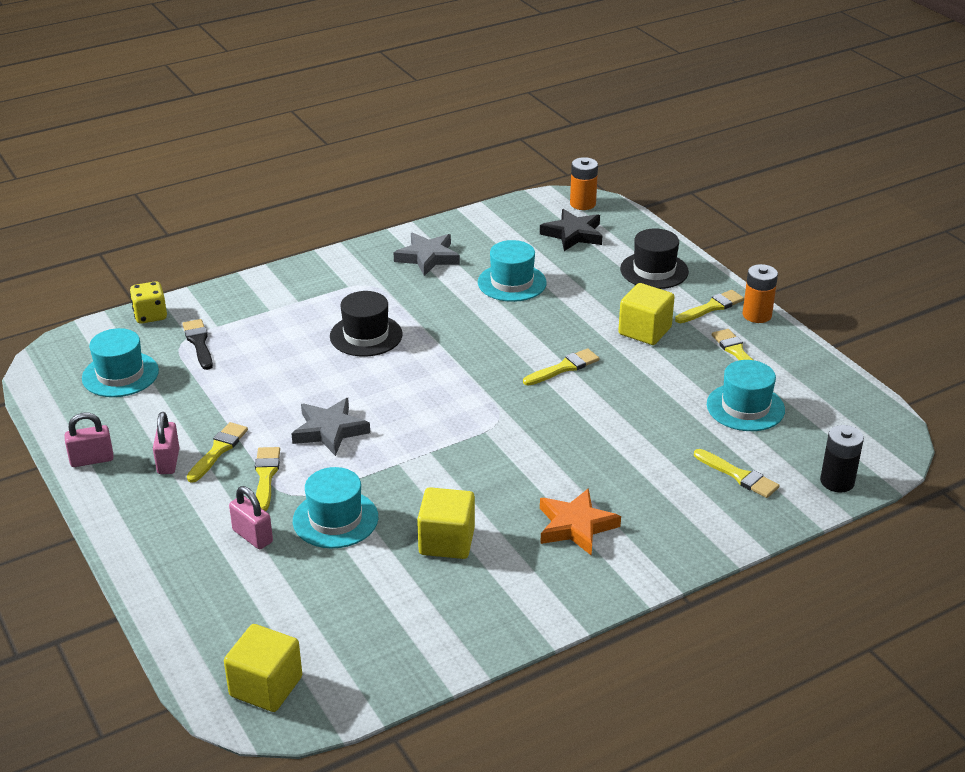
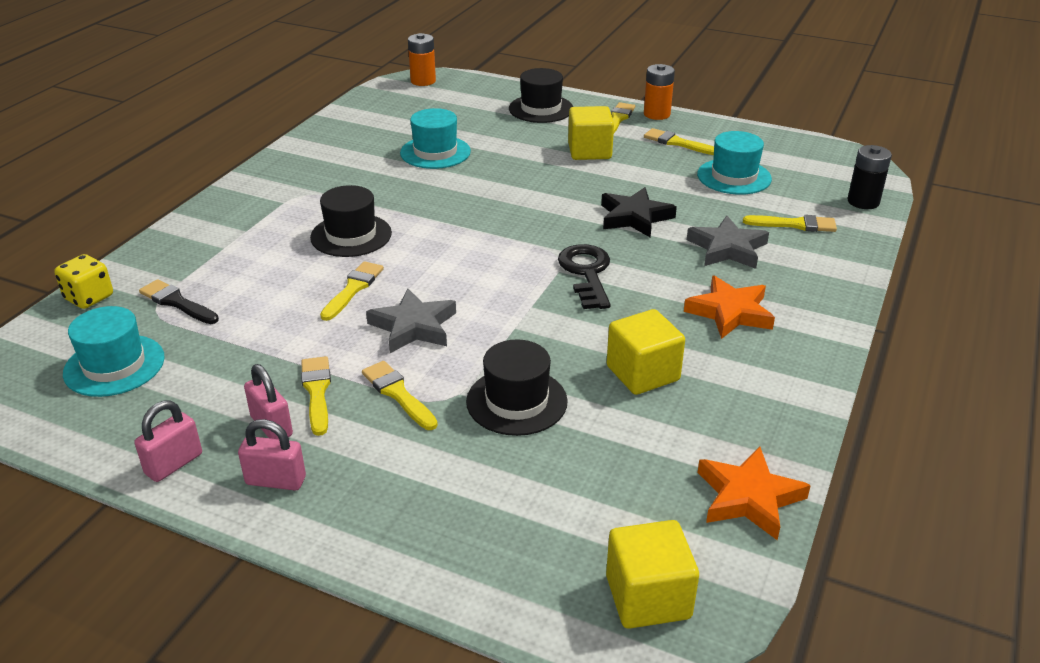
camera: 35 degrees left, 0 degrees up
pink padlock [229,486,273,549] -> pink padlock moved to [238,419,306,490]
turquoise hat [293,467,378,548] -> black hat [466,340,568,436]
grey star [394,233,460,276] -> grey star moved to [687,216,769,269]
yellow brush [523,348,600,386] -> yellow brush moved to [320,261,384,321]
black star [540,209,602,251] -> black star moved to [601,187,677,238]
none -> black key [558,244,611,309]
none -> orange star [697,447,811,540]

